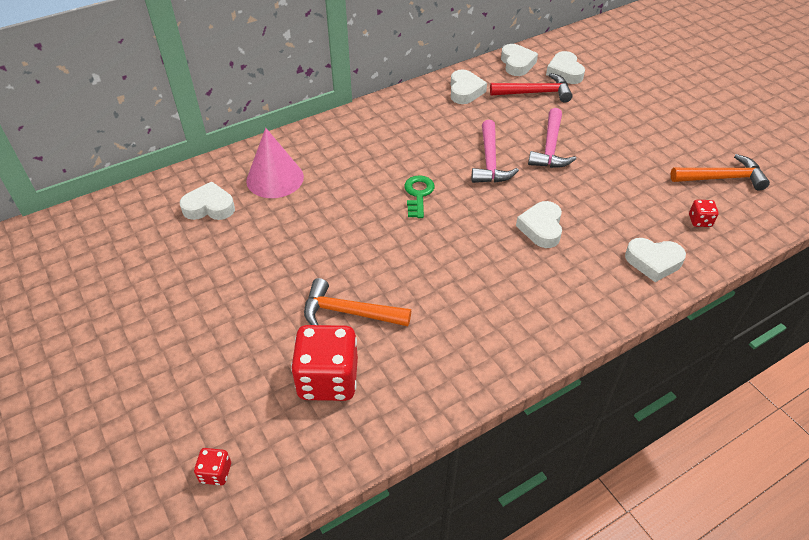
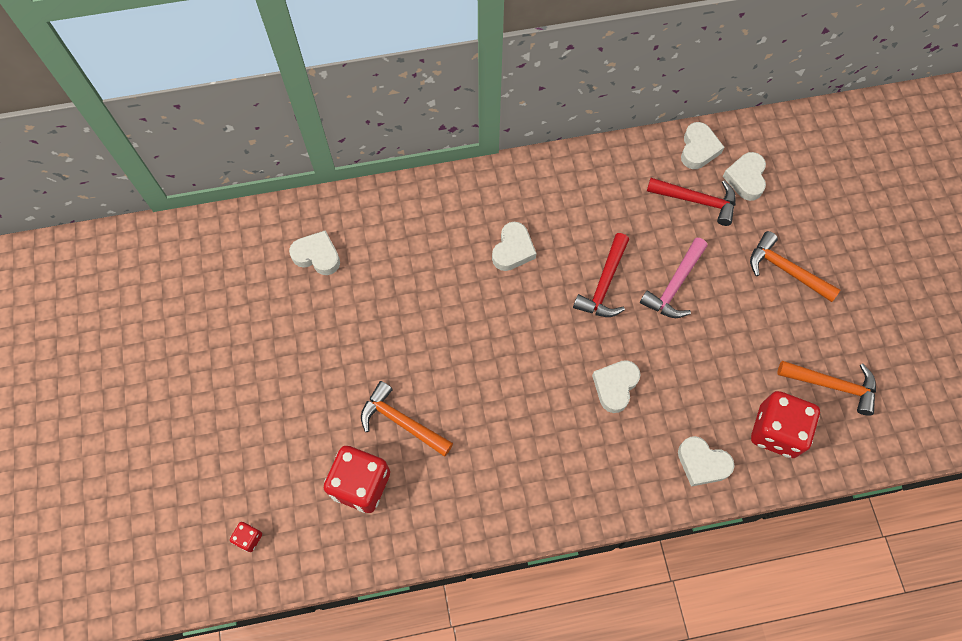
camera: 20 degrees right, 20 degrees up
pink cone [246,128,304,198] -> none
green key [404,175,435,218] -> none
white heart [451,69,487,104] -> white heart moved to [492,222,536,271]
pink hammer [472,120,519,183] -> red hammer [573,233,629,317]
red dice [689,200,719,227] -> red dice [751,391,820,458], size x2.27
none -> orange hammer [750,231,840,302]

